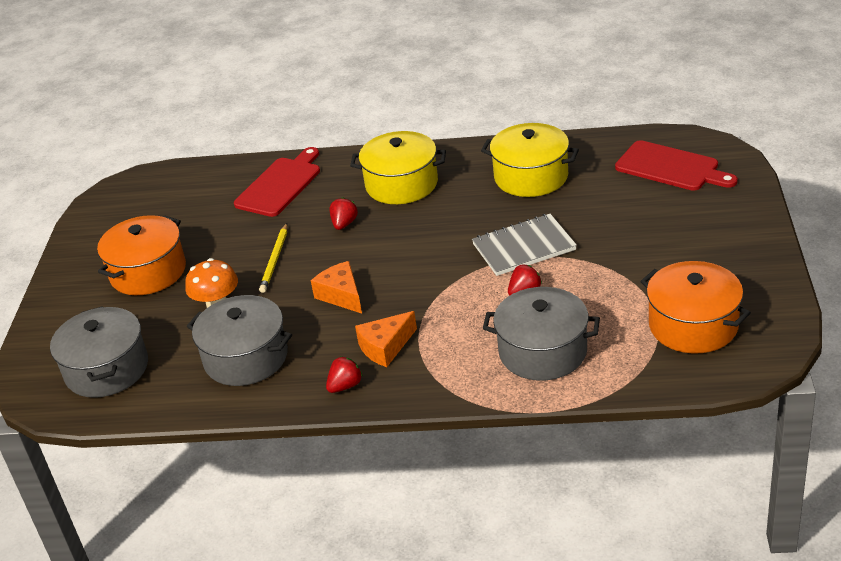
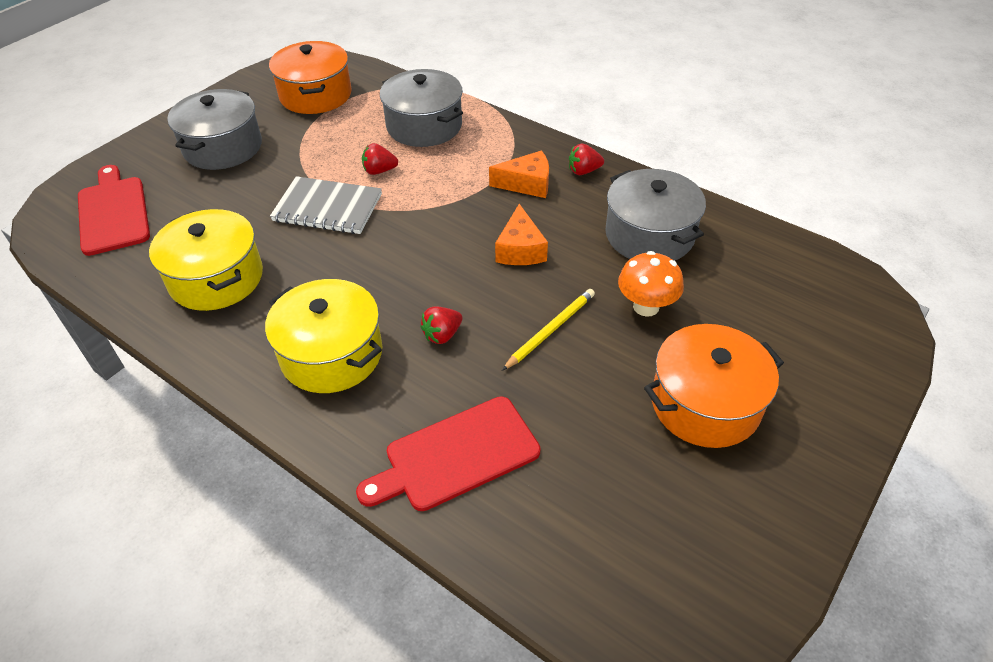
camera: 150 degrees left, 10 degrees up
grey pot [50,306,148,398] -> grey pot moved to [167,89,262,170]

